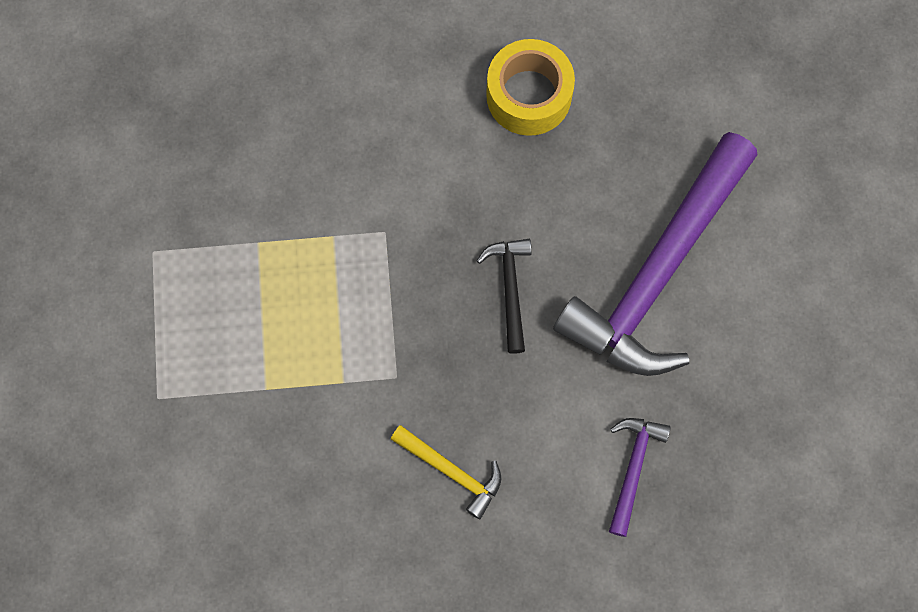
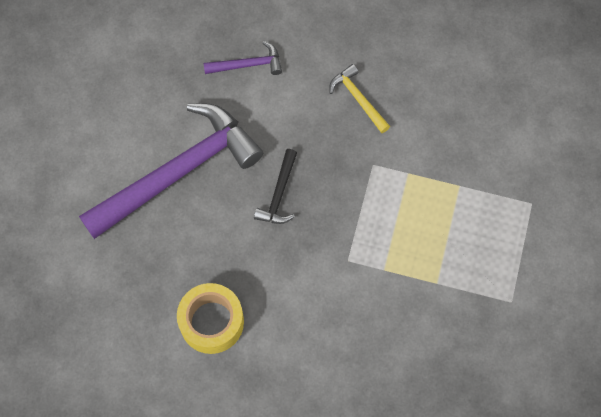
camera: 160 degrees left, 5 degrees down
purple hammer [609,418,671,537] -> purple hammer turned 135 degrees counterclockwise [204,41,282,75]

